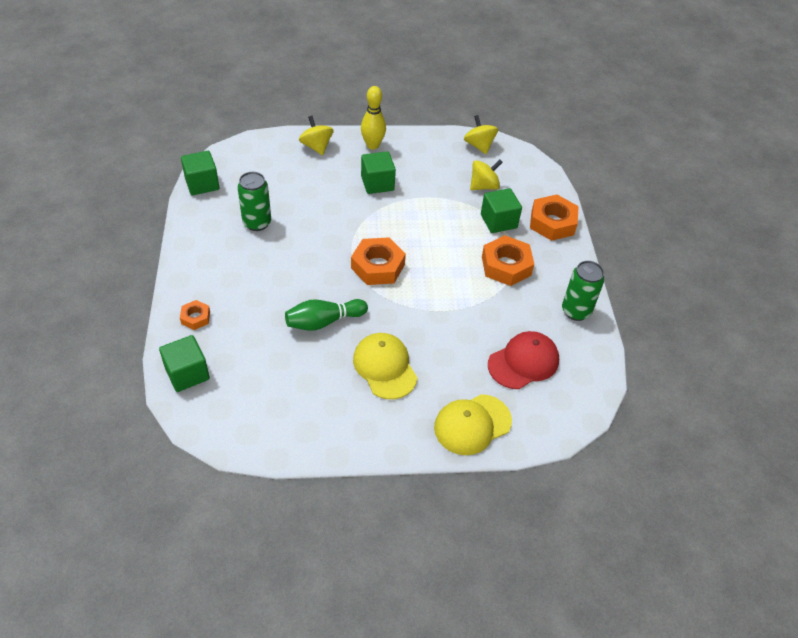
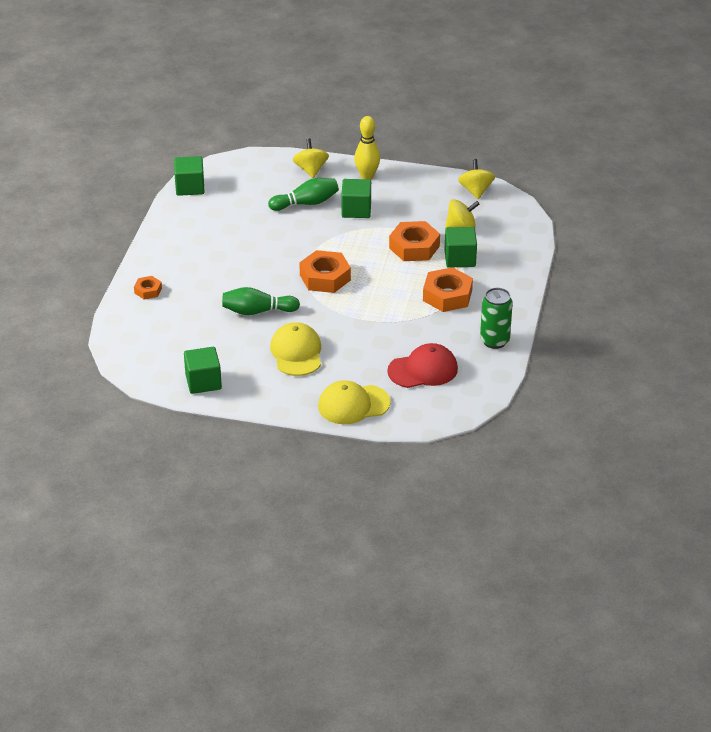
camera: 20 degrees right, 10 degrees down
green cube [159,335,210,392] -> green cube moved to [184,347,222,394]
green can [237,172,271,231] -> none
orange nut [530,194,579,241] -> orange nut moved to [389,221,440,261]
none -> green bowling pin [268,178,339,211]

